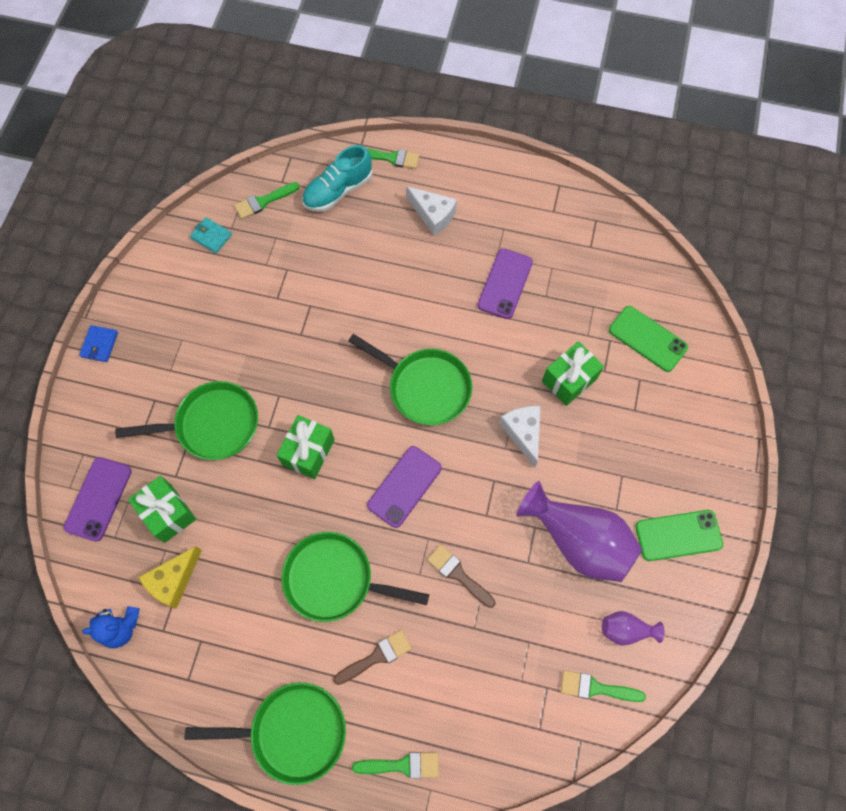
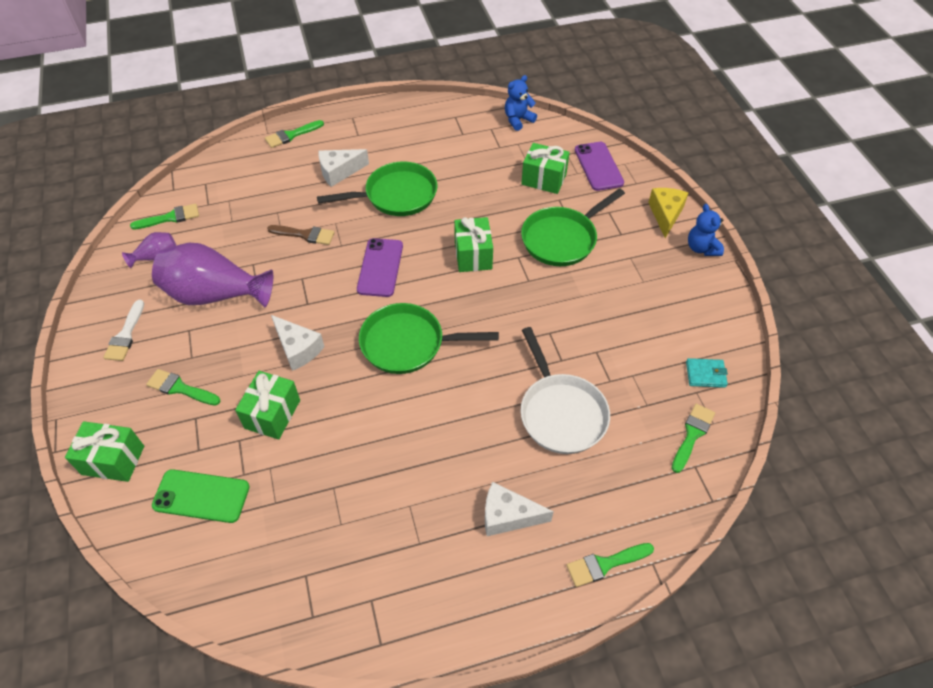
camera: 150 degrees right, 15 degrees down
blue wallet [79,325,118,362] -> blue teddy bear [688,204,724,256]
yellow cheese [139,546,202,609] -> yellow cheese moved to [648,188,688,238]
green pan [185,682,346,785] -> none
turquoise shoe [302,145,372,212] -> none
brown brush [333,630,412,685] -> white cheese [318,149,369,187]
purple phone [478,249,533,319] -> none
green phone [635,510,723,561] -> white brush [103,300,144,361]
none -> green gift [65,421,144,482]
none -> green brush [146,369,221,406]
none -> white pan [521,327,610,454]

